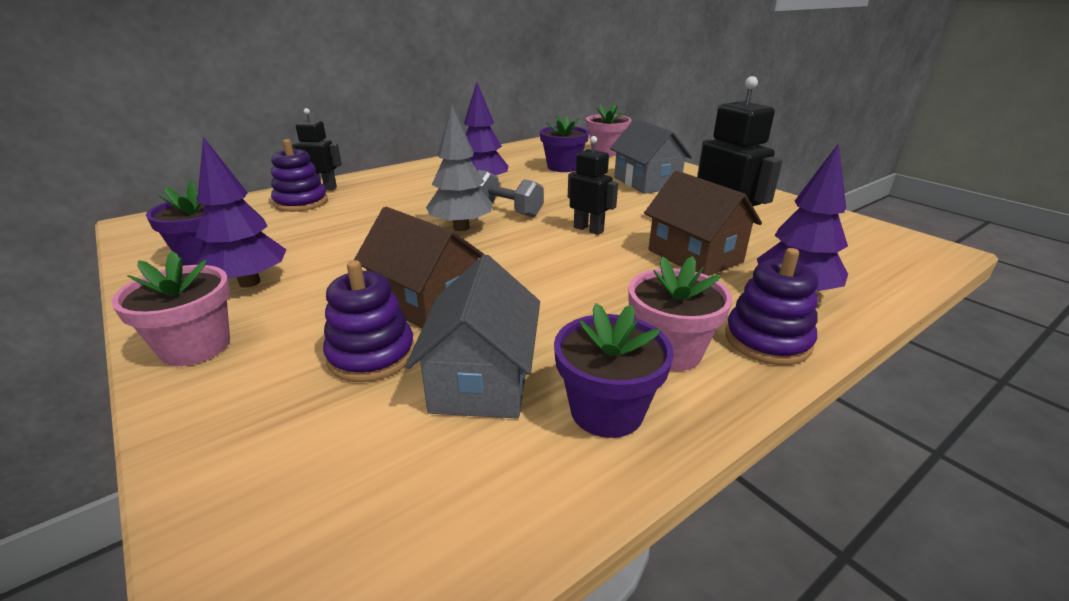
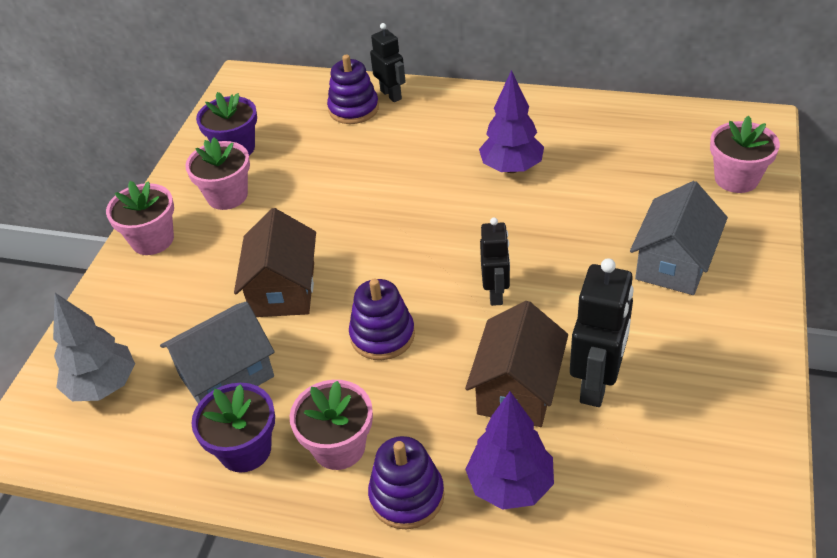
camera: 55 degrees right, 15 degrees up
purple tree [196,137,287,288] -> pink flower pot [185,137,250,210]
purple stacking toy [323,260,415,382] -> purple stacking toy moved to [349,278,415,360]
grey tree [426,105,493,231] -> grey tree moved to [53,293,135,401]
grey dumbbell [478,170,544,217] -> none
purple flower pot [540,114,589,172] -> none

